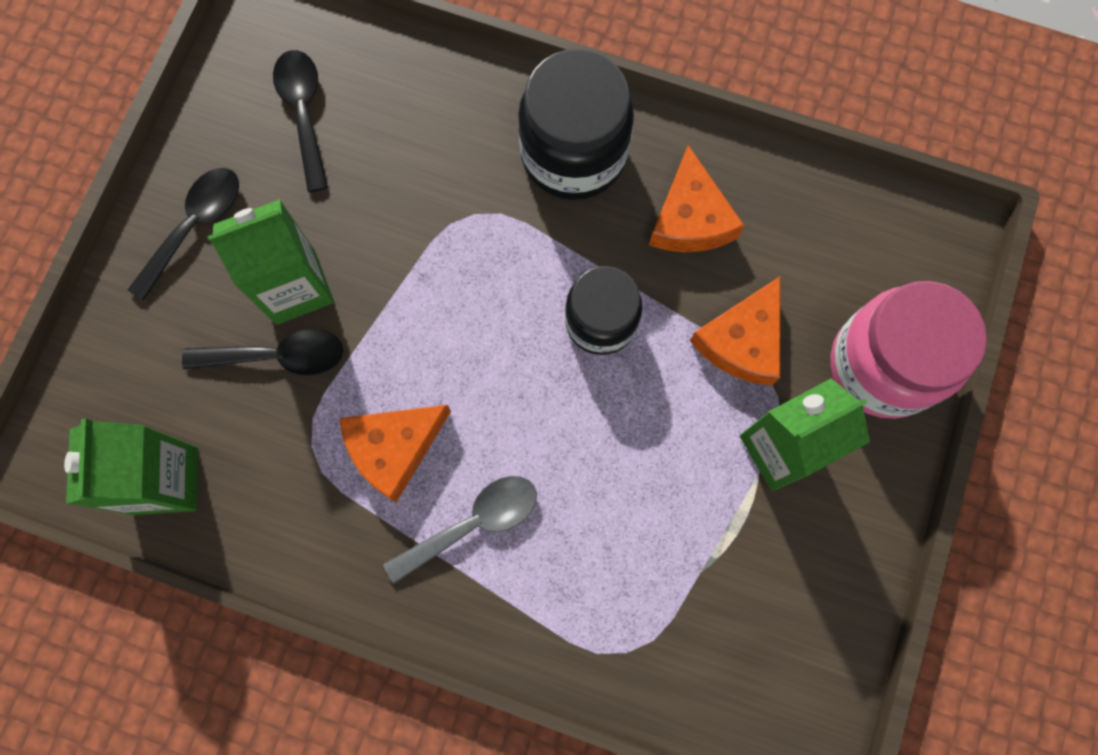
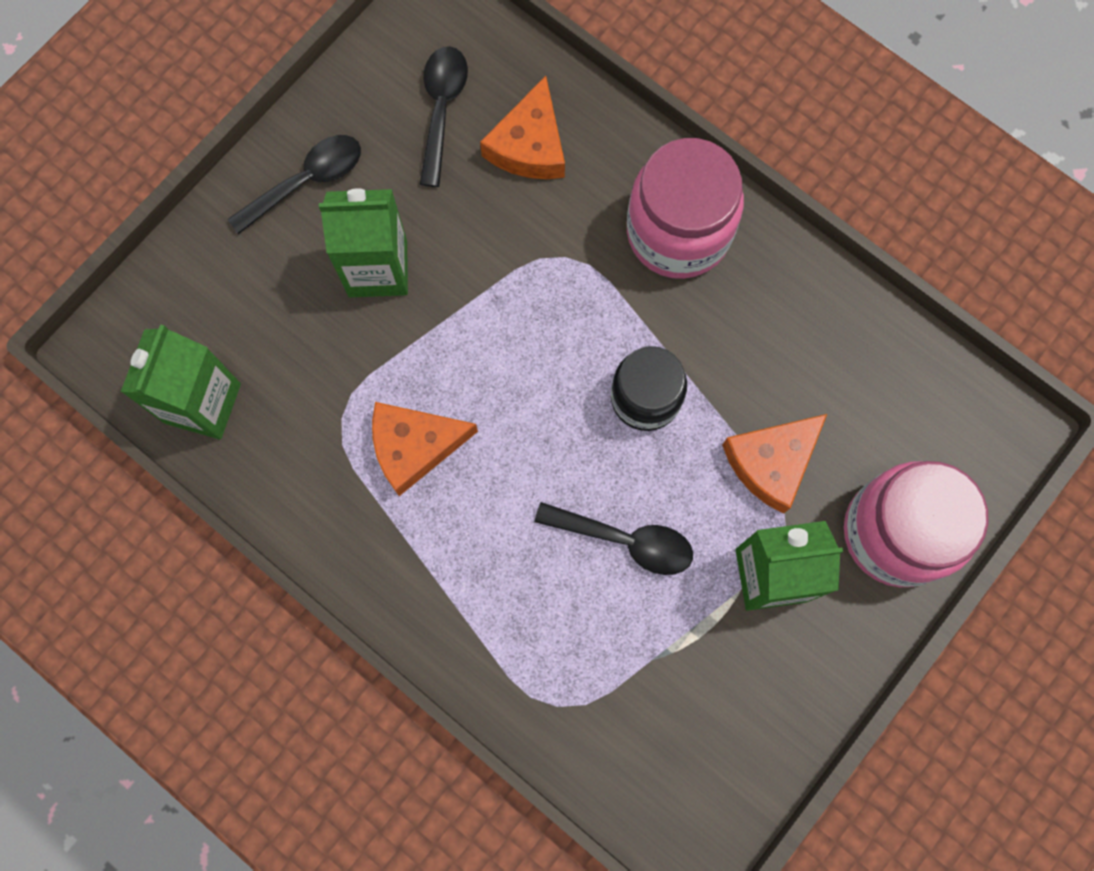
camera: 20 degrees right, 0 degrees up
black spoon [182,329,343,376] -> black spoon moved to [534,502,693,575]
grey spoon [383,476,537,584] -> none
black jar [518,49,634,200] -> pink jar [627,138,744,279]
orange cheese [649,145,745,252] -> orange cheese moved to [480,76,565,179]

